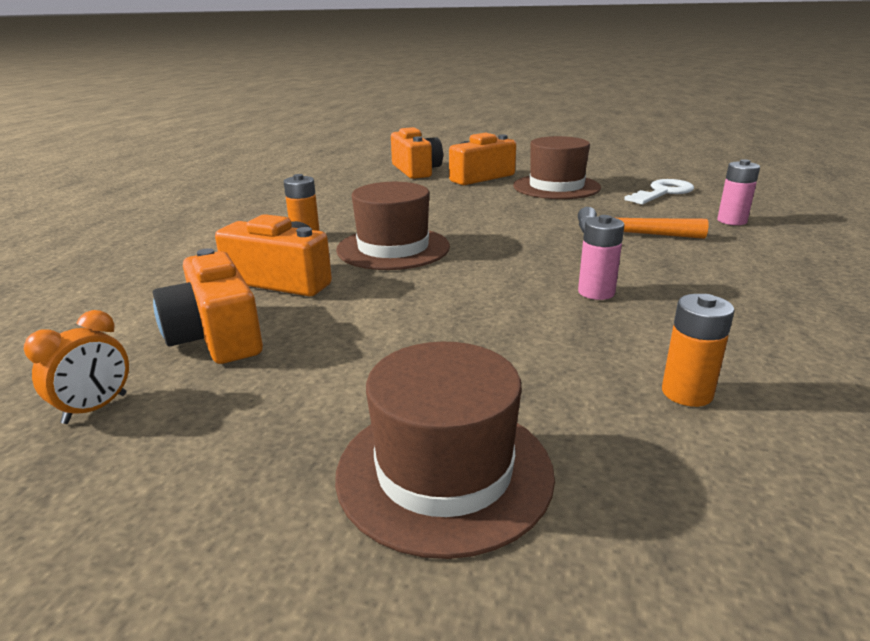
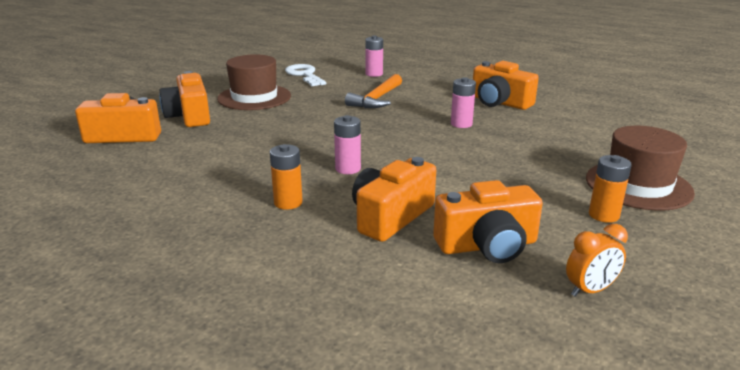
camera: 75 degrees left, 0 degrees up
orange clock [24,310,129,424] -> orange clock turned 105 degrees clockwise [566,224,628,296]
brown hat [336,182,450,270] -> pink battery [334,115,361,174]
orange battery [662,294,735,407] -> orange battery moved to [589,155,632,223]
none -> orange camera [473,61,539,110]

